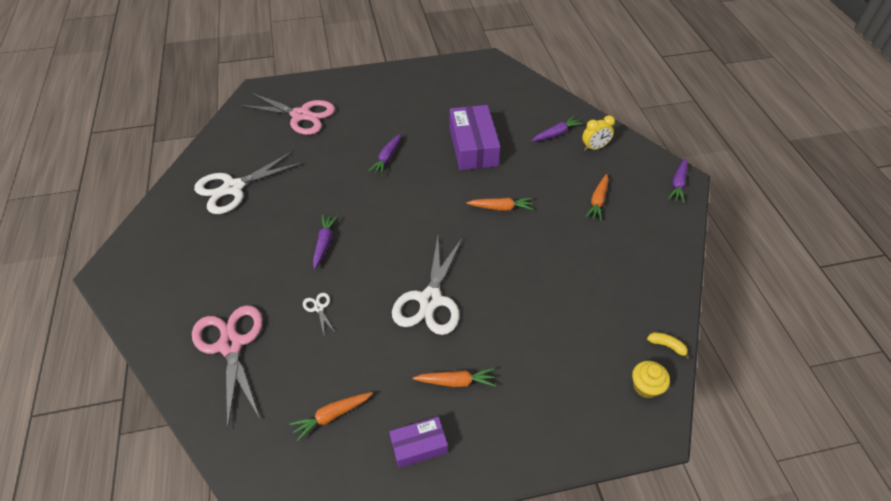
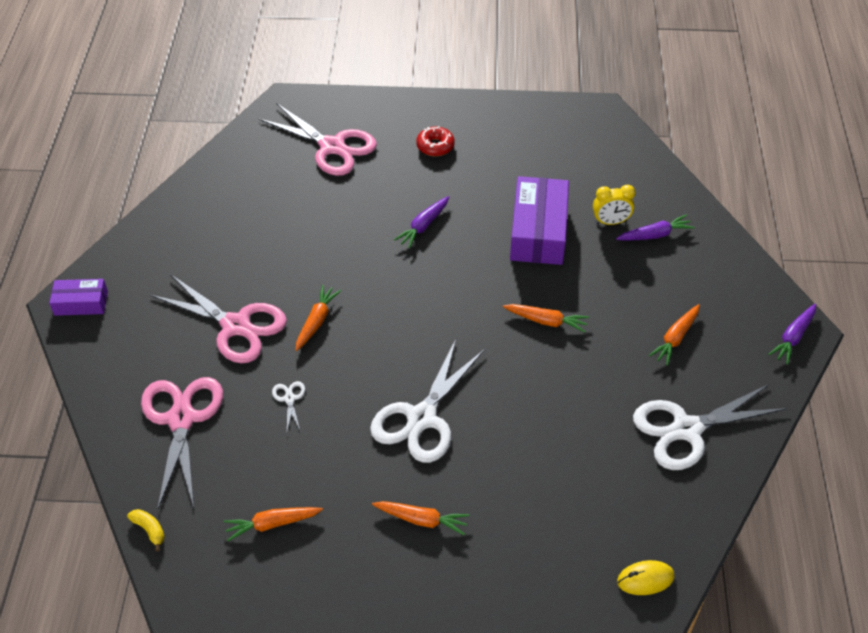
camera: 15 degrees right, 0 degrees up
white scissors [194,151,304,214] -> white scissors moved to [633,384,788,470]
purple carrot [313,214,338,269] -> orange carrot [295,285,341,351]
purple box [389,417,448,468] -> purple box moved to [49,279,108,316]
yellow clock [582,115,615,151] -> yellow clock moved to [593,185,635,225]
yellow cupcake [632,361,670,398] -> yellow mouse [617,560,675,595]
yellow banana [647,332,690,360] -> yellow banana moved to [127,509,165,552]
none -> pink scissors [150,274,287,363]
none -> red donut [416,126,455,156]

